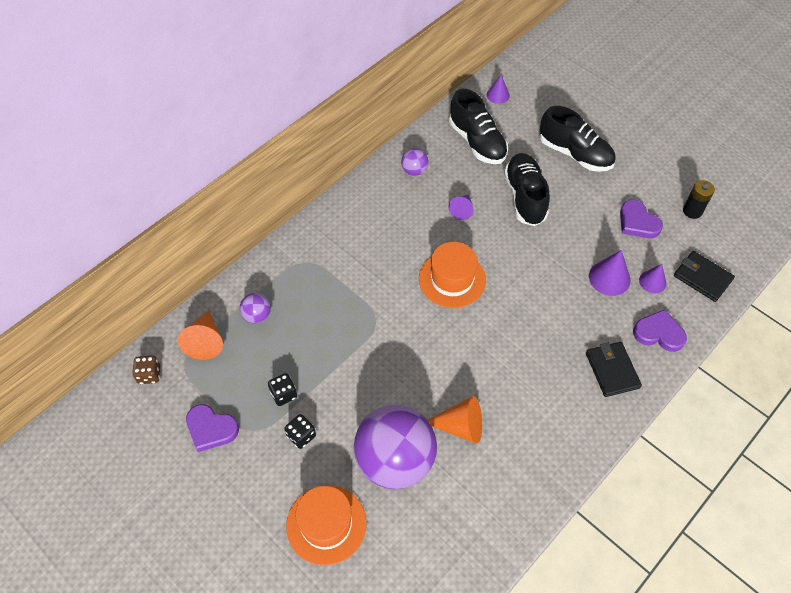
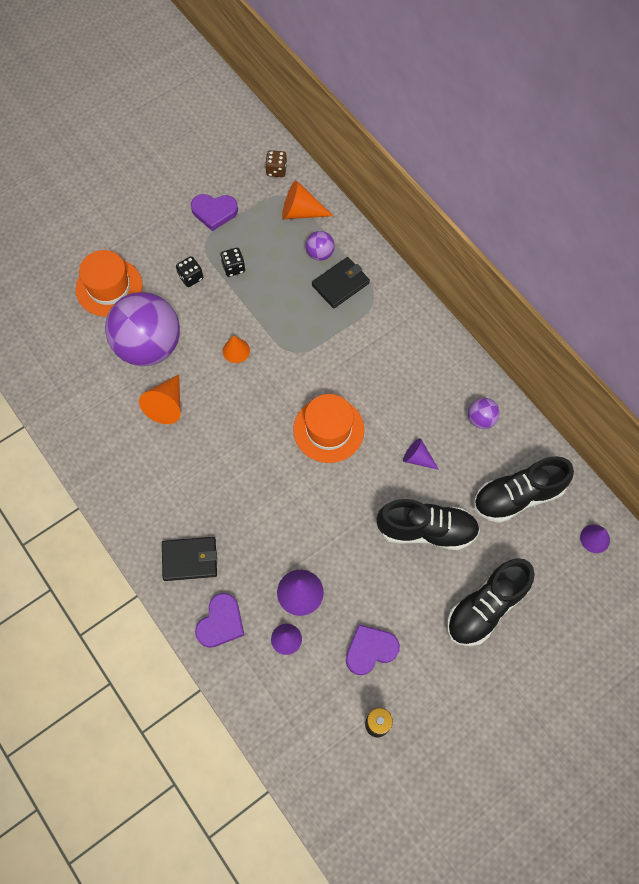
camera: 100 degrees right, 10 degrees up
purple heart [186,404,239,452] -> purple heart turned 120 degrees counterclockwise [191,194,238,231]
black wallet [674,251,735,302] -> black wallet moved to [312,257,370,309]
none -> orange cone [223,335,250,363]

